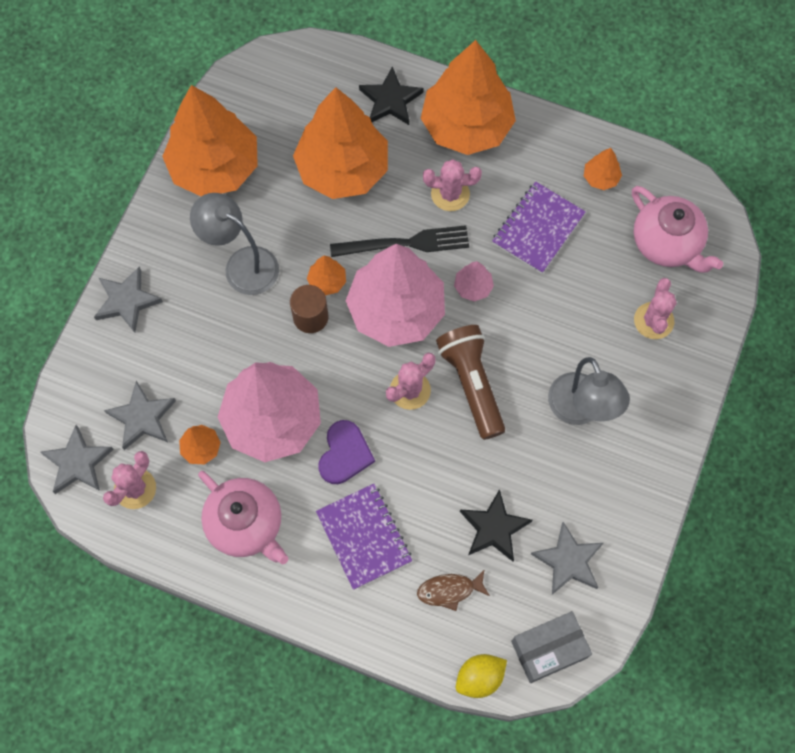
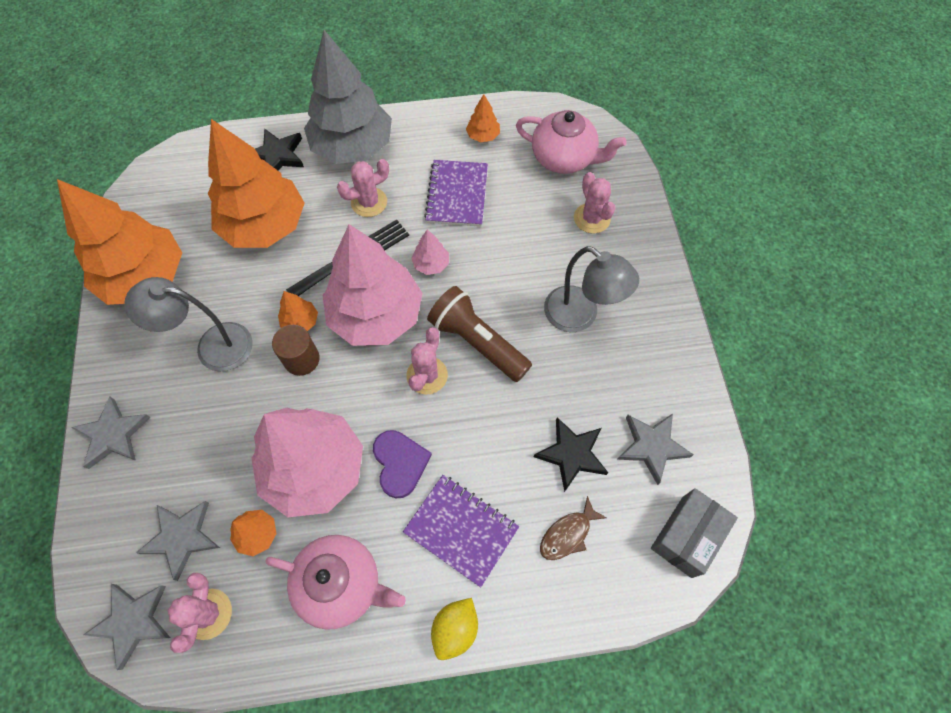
camera: 30 degrees left, 5 degrees down
orange tree [421,40,516,155] -> grey tree [304,30,392,164]
yellow lemon [456,654,507,698] -> yellow lemon moved to [431,598,478,660]

